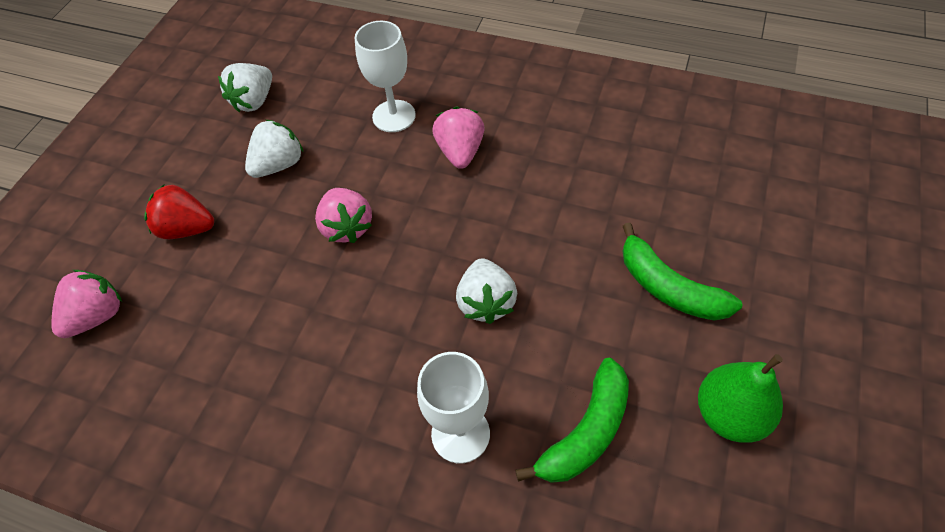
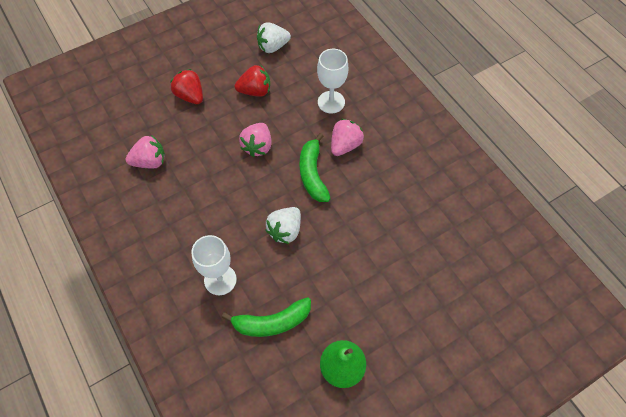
camera: 35 degrees right, 5 degrees up
pink strawberry [51,270,122,338] -> pink strawberry moved to [126,135,165,169]
white strawberry [245,120,304,178] -> red strawberry [235,65,270,97]
green banana [623,223,742,321] -> green banana moved to [300,133,331,202]

